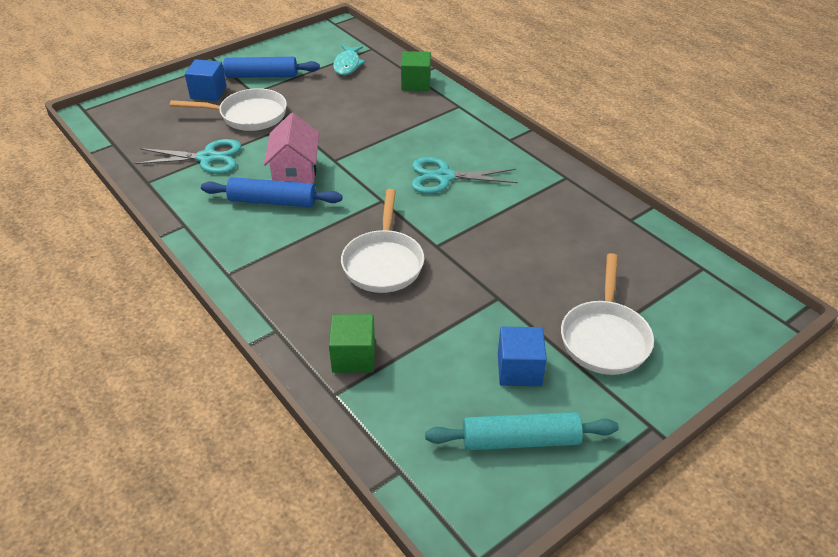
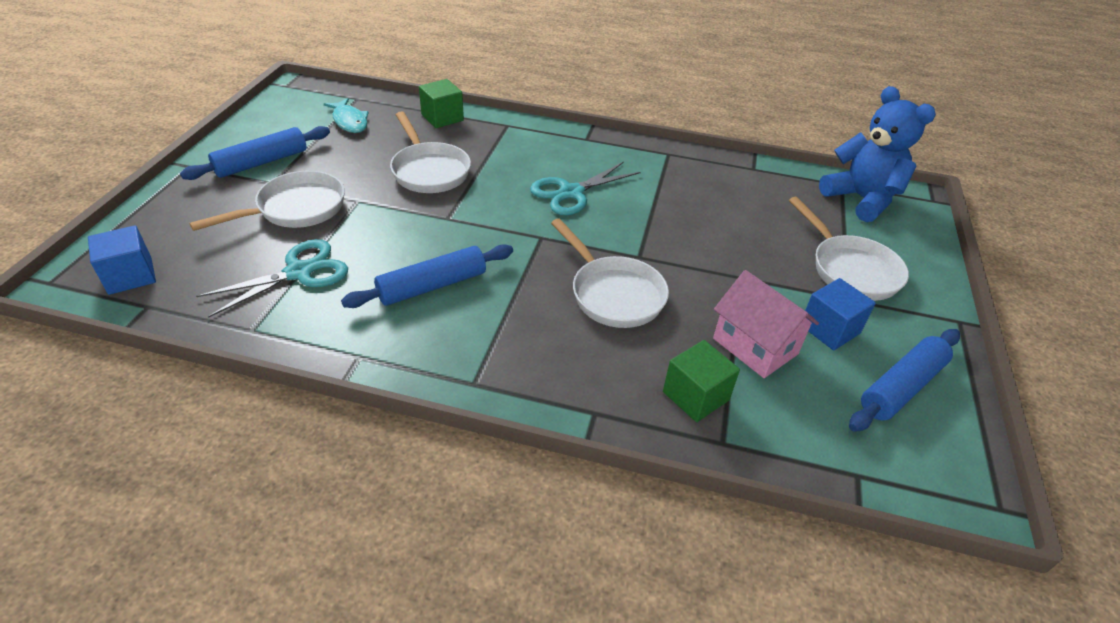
camera: 40 degrees left, 0 degrees up
blue cube [185,59,227,101] -> blue cube moved to [88,225,156,295]
pink house [264,113,319,184] -> pink house moved to [713,270,819,378]
turquoise rolling pin [425,412,619,450] -> blue rolling pin [849,329,960,432]
none -> white pan [390,111,471,193]
none -> blue teddy bear [819,86,936,222]

